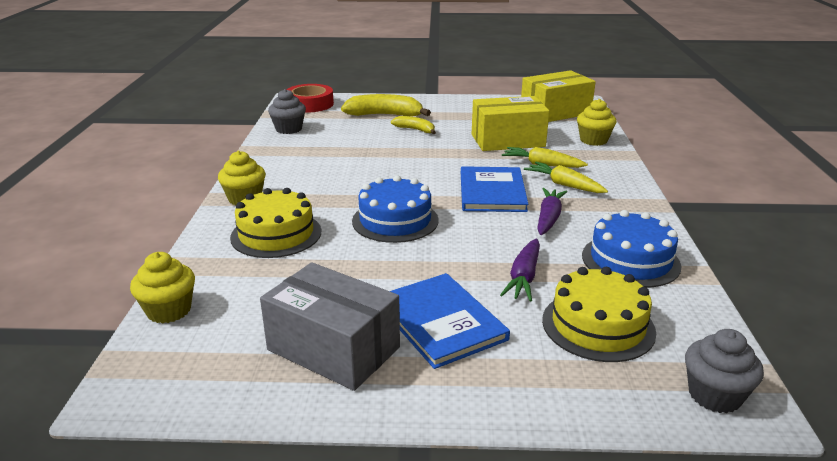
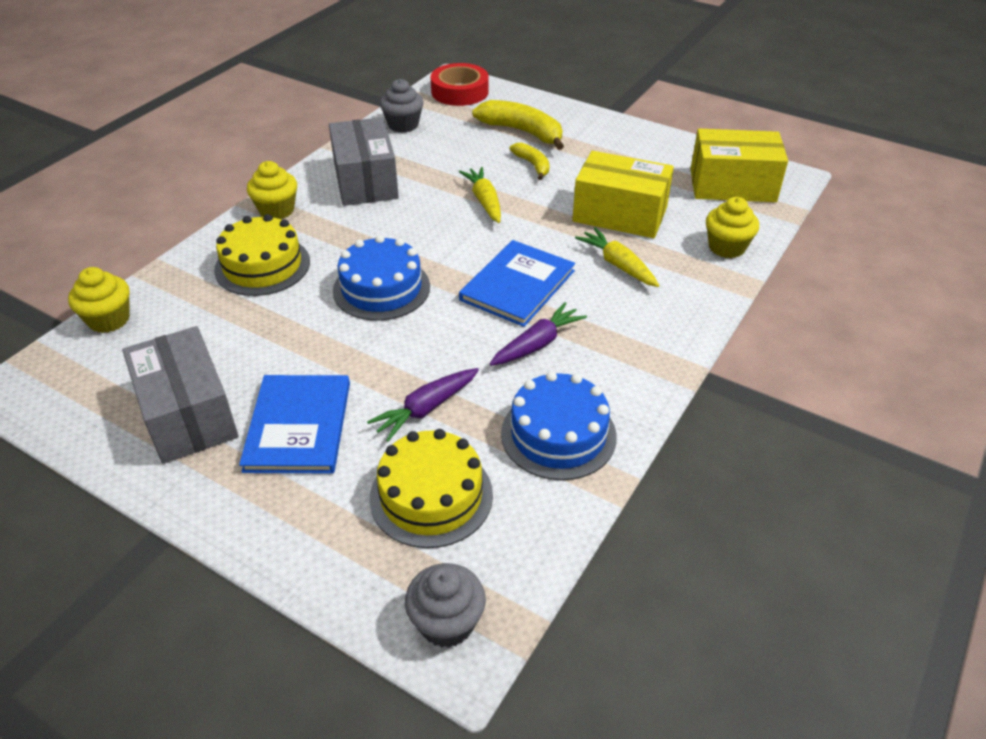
camera: 30 degrees right, 15 degrees up
yellow carrot [524,162,608,193] -> yellow carrot moved to [459,167,501,223]
none -> grey box [329,117,399,206]

